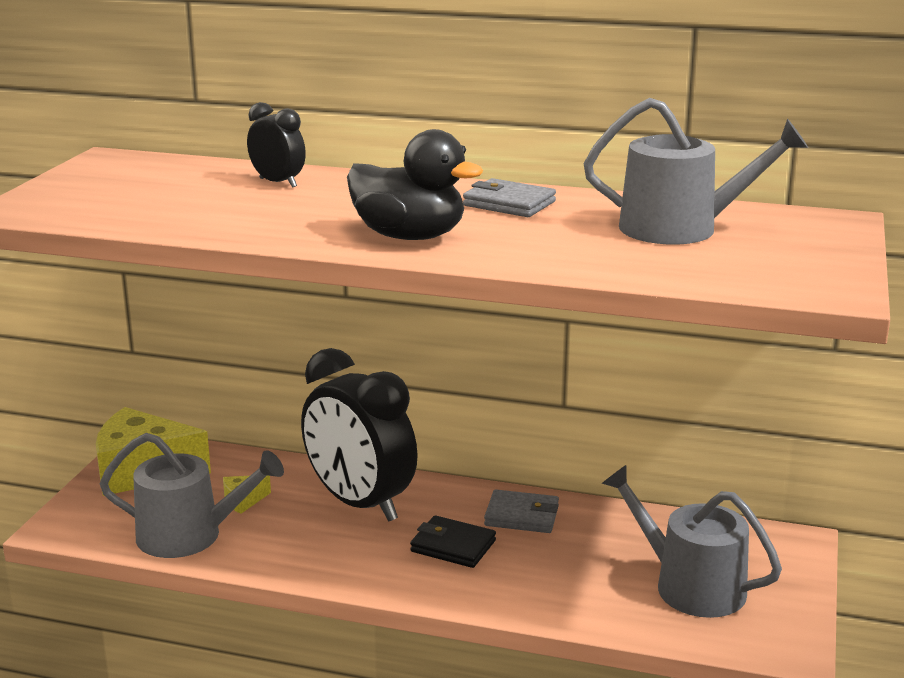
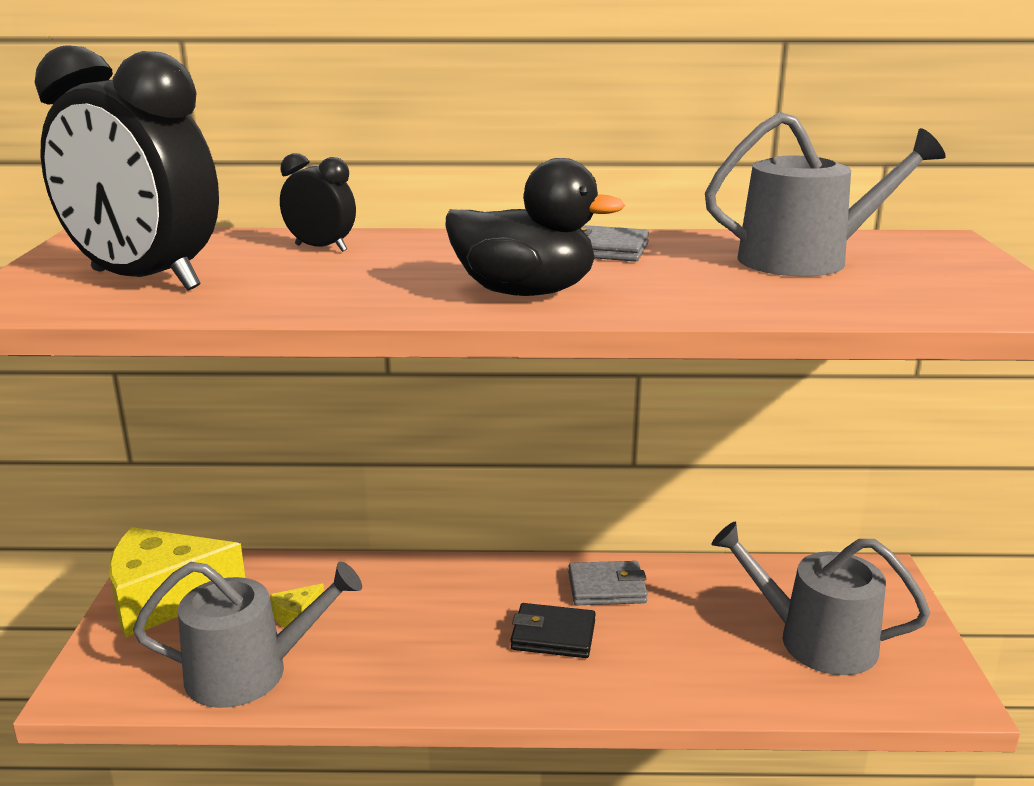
camera: 15 degrees left, 0 degrees up
black clock [301,348,418,522] -> black clock moved to [35,45,219,291]

